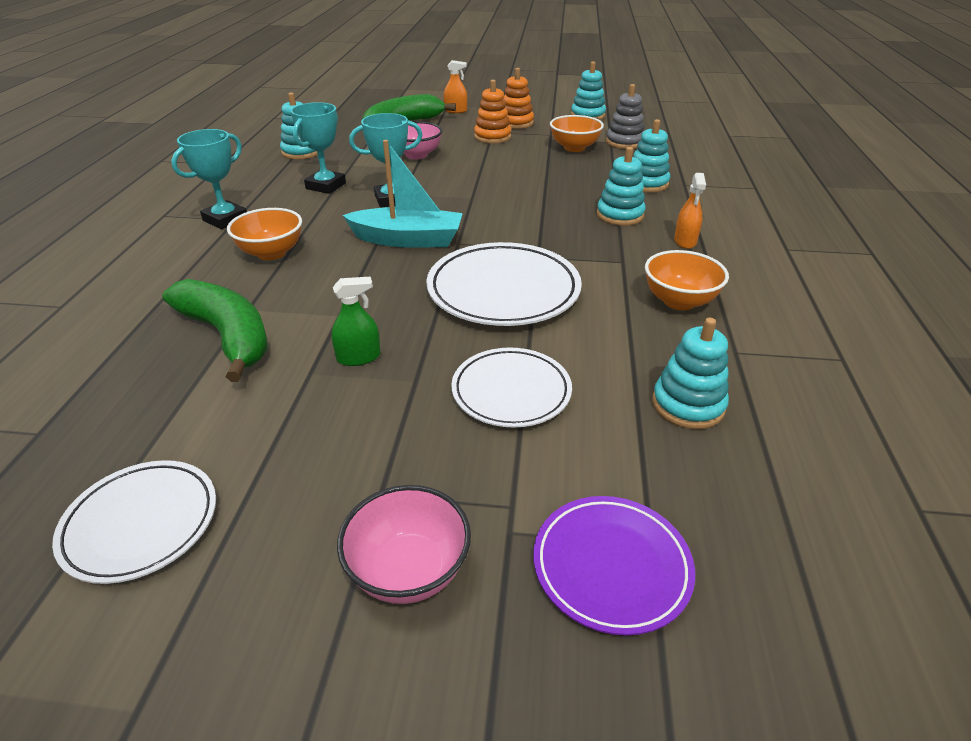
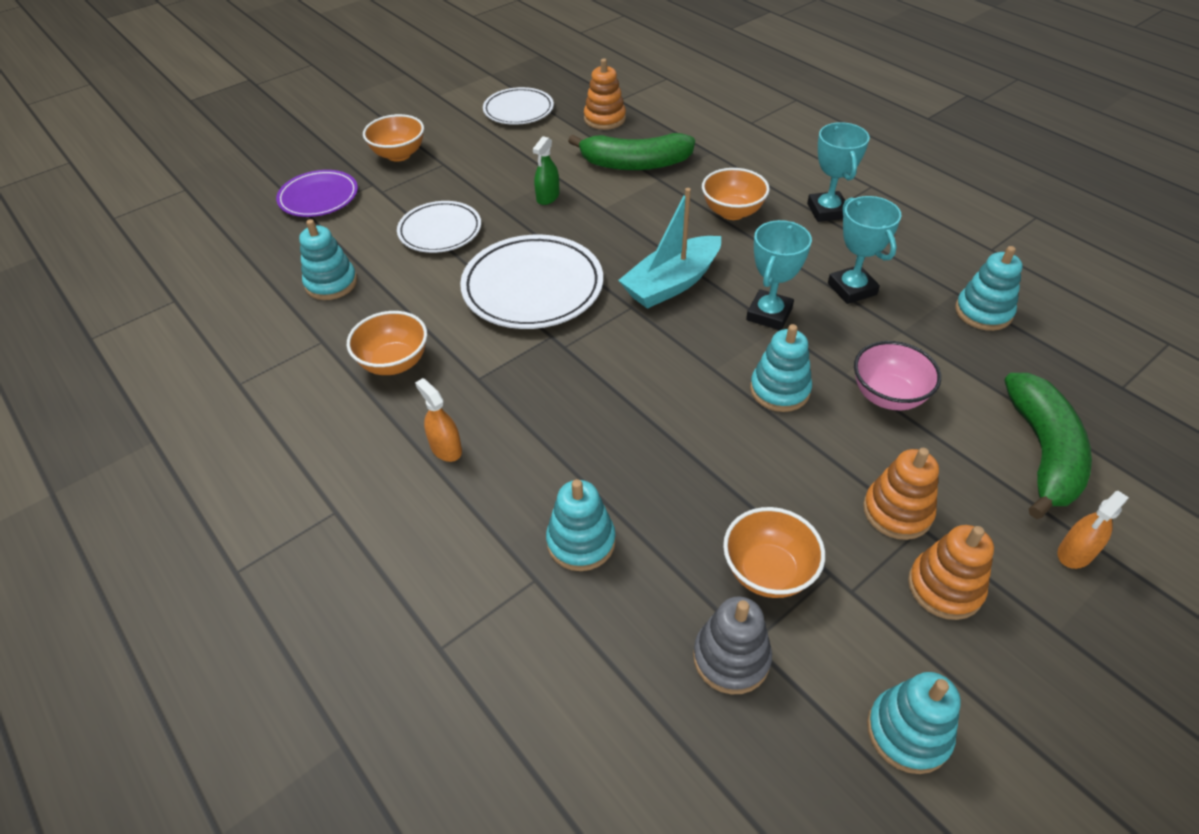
camera: 135 degrees right, 10 degrees up
pink bowl [337,485,471,604] -> orange bowl [363,114,424,162]
turquoise stacking toy [597,147,646,226] -> turquoise stacking toy moved to [750,324,812,412]
none -> orange stacking toy [584,58,626,130]

